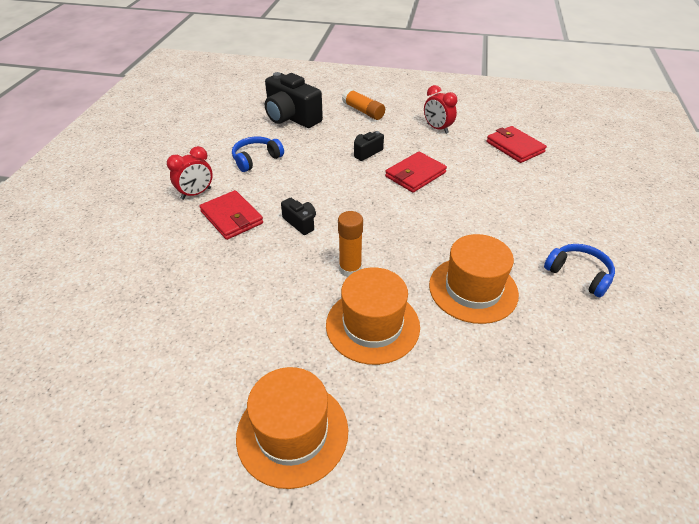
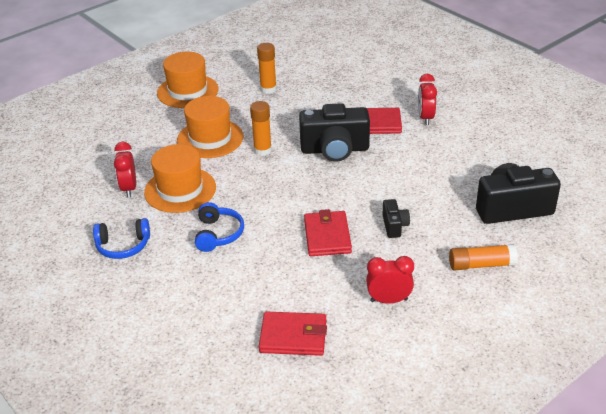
camera: 130 degrees right, 5 degrees down
blue headphones [232,137,284,172] -> blue headphones moved to [195,202,244,252]
black camera [281,198,316,235] -> black camera [299,103,370,162], size x2.07
none -> red clock [114,142,136,197]
none -> orange glue stick [257,43,277,94]

